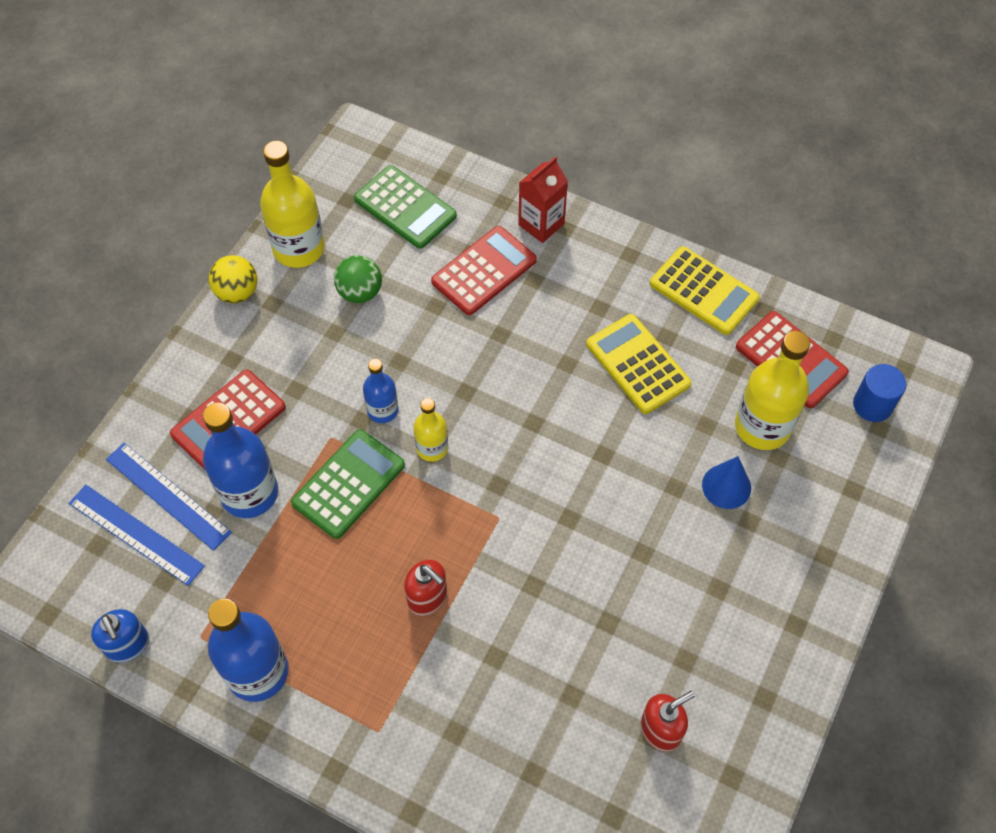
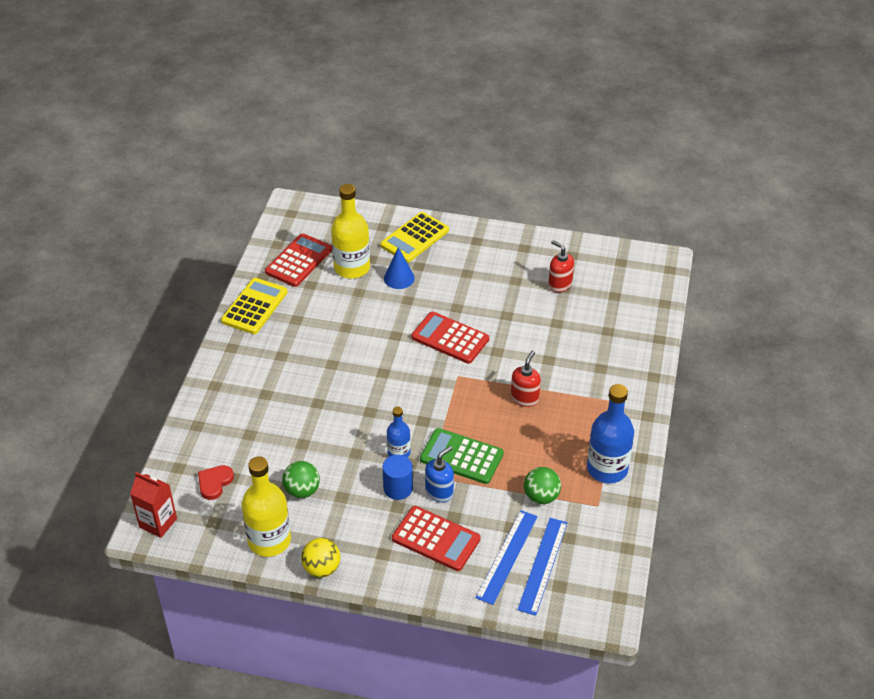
camera: 105 degrees left, 15 degrees down
blue soap dispenser [91,609,149,663] -> blue soap dispenser moved to [425,446,454,502]
blue bottle [203,403,278,518] -> none
green calculator [354,165,457,249] -> red heart [198,465,234,500]
yellow bottle [413,398,448,462] -> none
red calculator [431,226,537,315] -> red calculator moved to [411,312,489,364]
red carton [518,156,568,243] -> red carton moved to [130,472,177,538]
yellow calculator [586,314,691,414] -> yellow calculator moved to [380,212,449,263]
blue cylinder [853,364,906,422] -> blue cylinder moved to [383,455,413,500]
none -> green ball [524,467,561,504]

